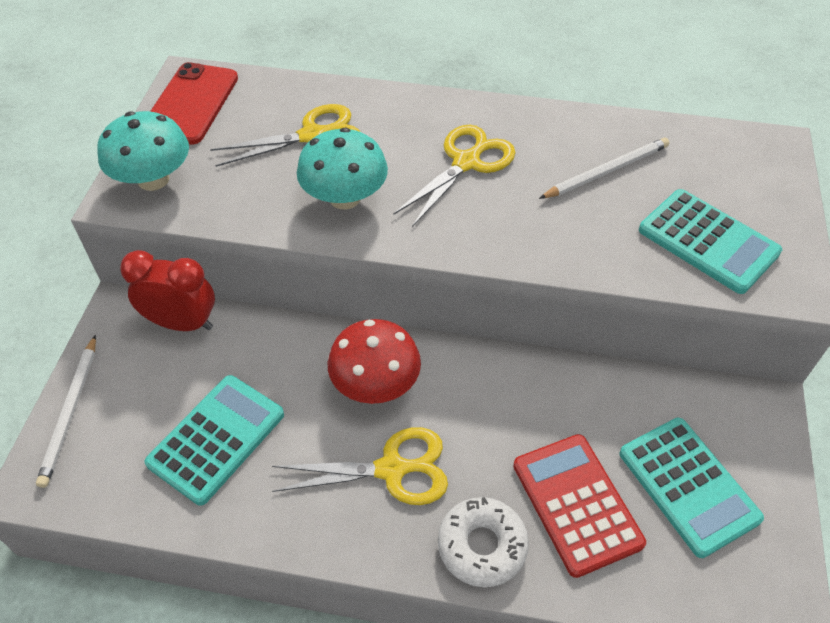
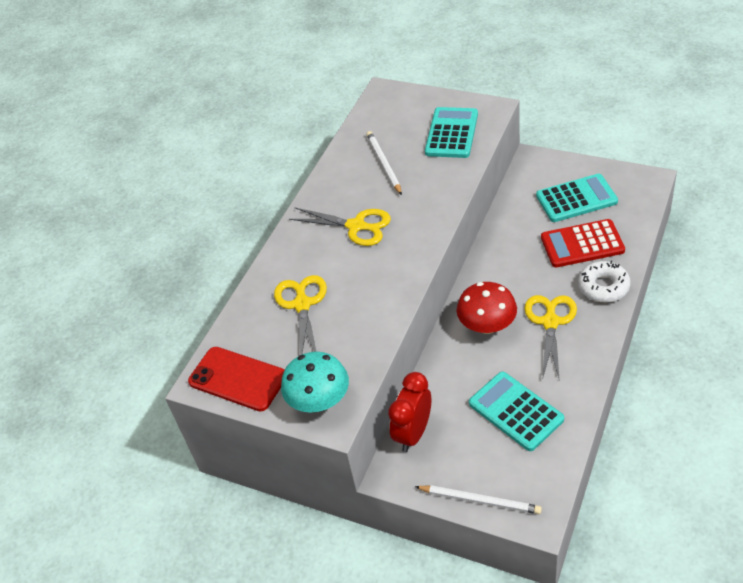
camera: 70 degrees left, 5 degrees down
turquoise mushroom [297,127,388,210] -> none
yellow scissors [393,125,515,227] -> yellow scissors turned 150 degrees clockwise [289,208,391,246]
turquoise calculator [639,189,782,294] -> turquoise calculator turned 45 degrees counterclockwise [425,107,478,158]

